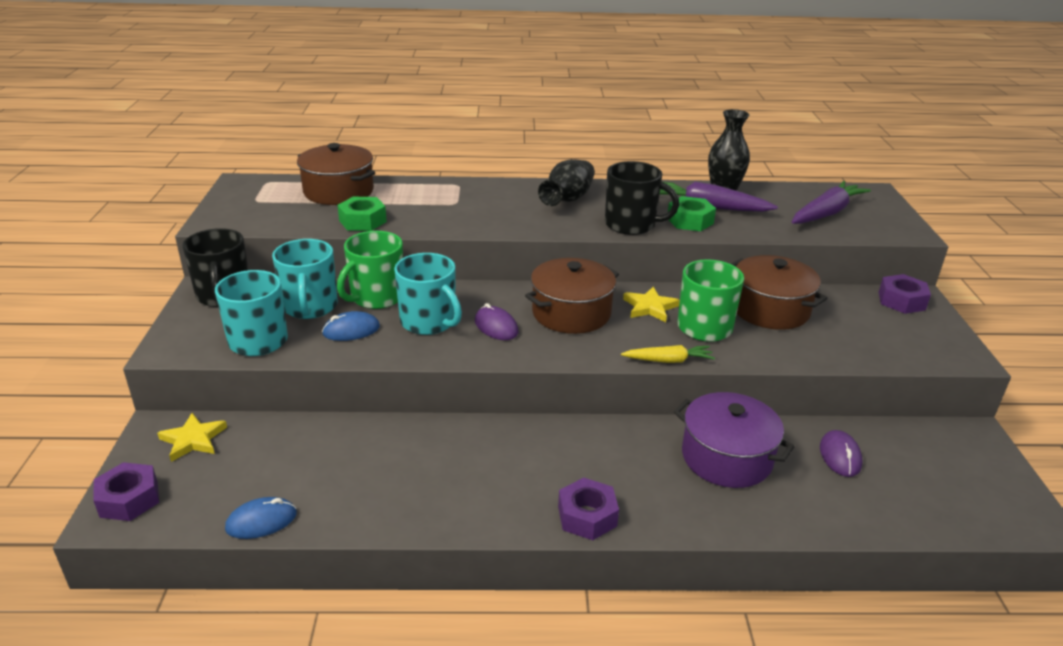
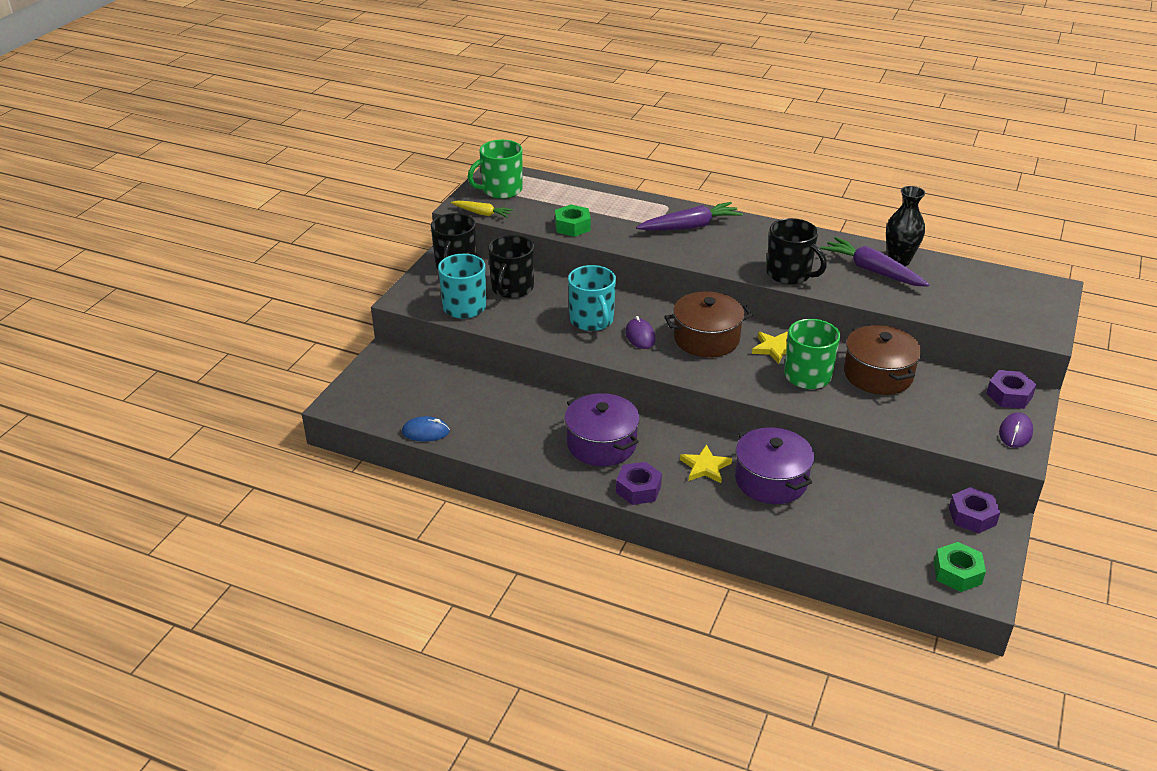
camera: 25 degrees right, 5 degrees up
purple nut [93,462,159,521] -> purple nut moved to [949,487,1000,534]
yellow star [157,413,227,462] -> yellow star moved to [680,445,732,483]
turquoise mug [272,239,338,319] -> black mug [488,235,534,298]
brown pot [297,143,375,205] -> none
blue mouse [322,311,380,341] -> none
green mug [337,231,403,309] -> green mug moved to [468,140,523,199]
black vase [538,160,595,206] -> none
yellow carrot [621,345,715,363] -> yellow carrot moved to [451,201,513,218]
green nut [668,196,716,231] -> green nut moved to [934,542,986,592]
purple carrot [792,181,871,224] -> purple carrot moved to [636,202,743,231]
purple mouse [820,430,862,477] -> purple mouse moved to [999,413,1033,448]
none -> purple pot [565,393,640,466]

